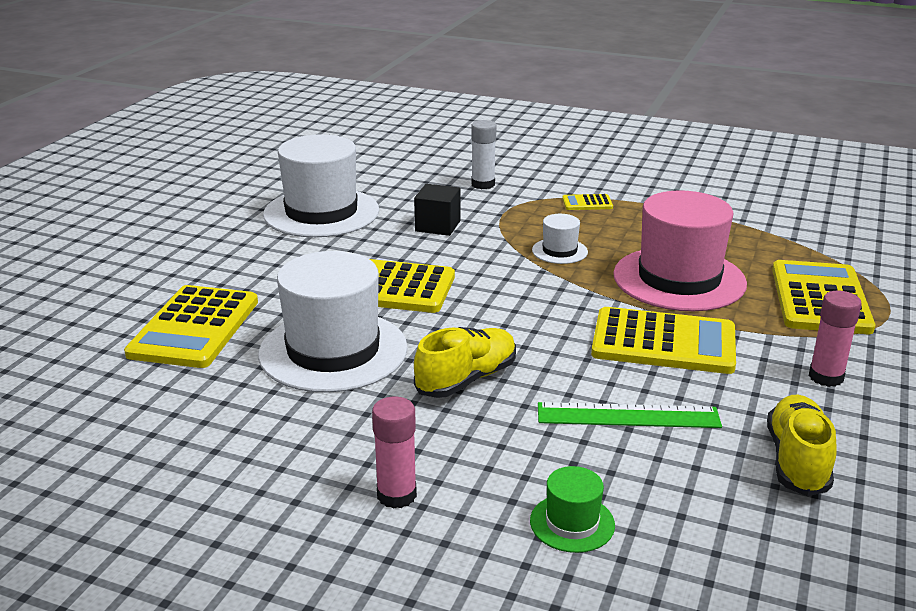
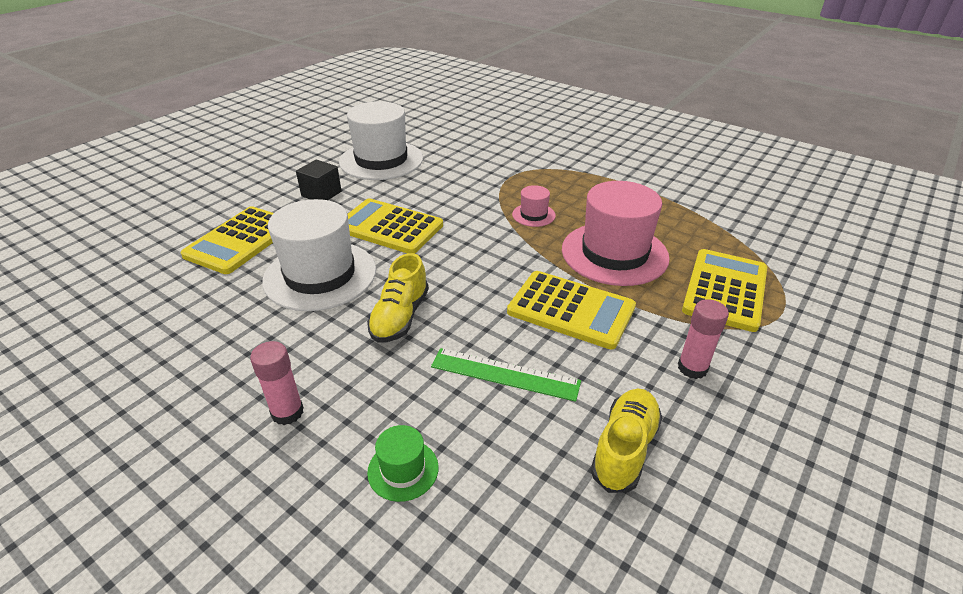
camera: 15 degrees right, 10 degrees up
black cube [414,184,460,236] -> black cube moved to [296,160,342,200]
yellow shoe [414,327,516,398] -> yellow shoe turned 135 degrees clockwise [367,253,429,343]
white glue stick [471,120,496,189] -> none
white hat [532,214,588,264] -> pink hat [512,185,556,227]
yellow calculator [562,194,613,210] -> none

